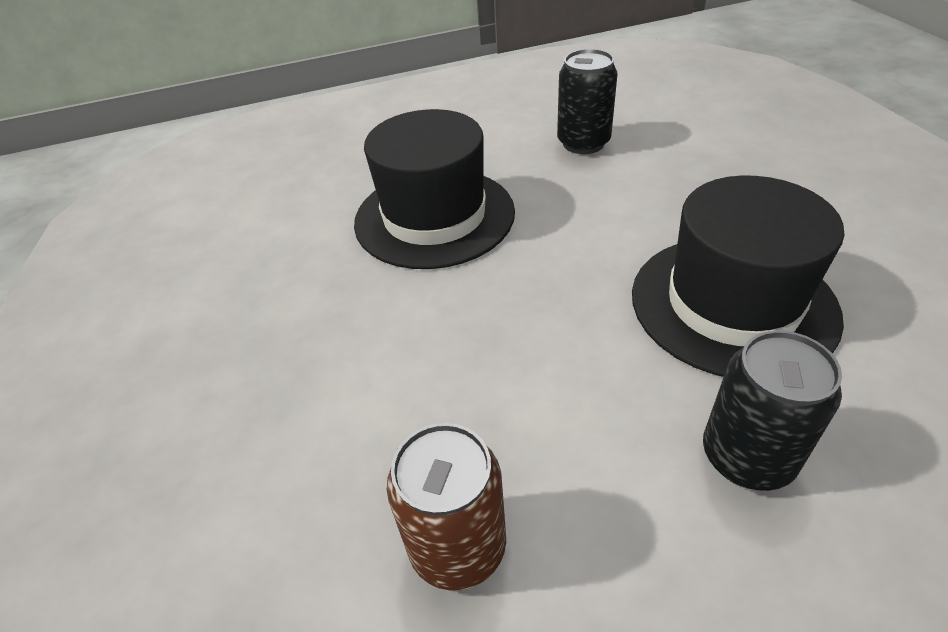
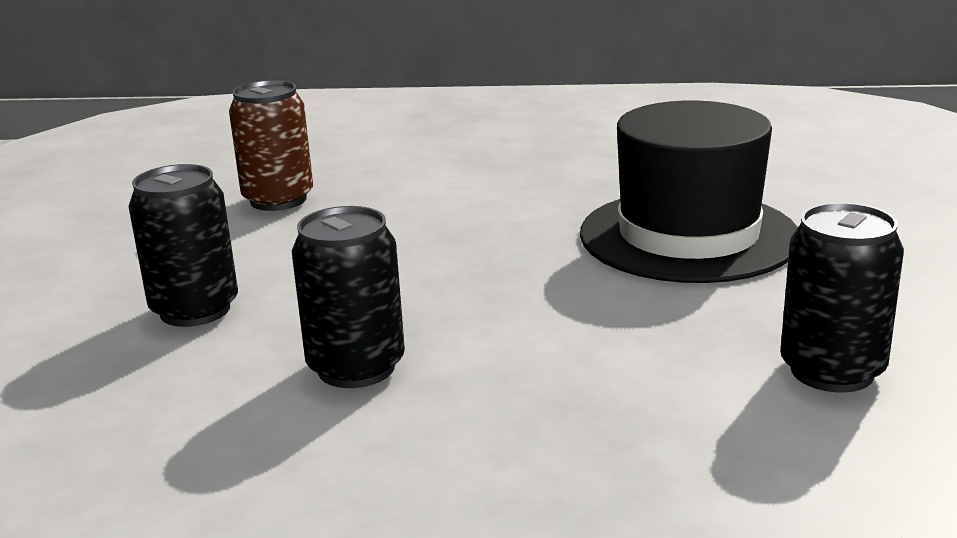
camera: 110 degrees right, 20 degrees down
black hat [632,175,844,377] -> black can [292,206,405,388]

